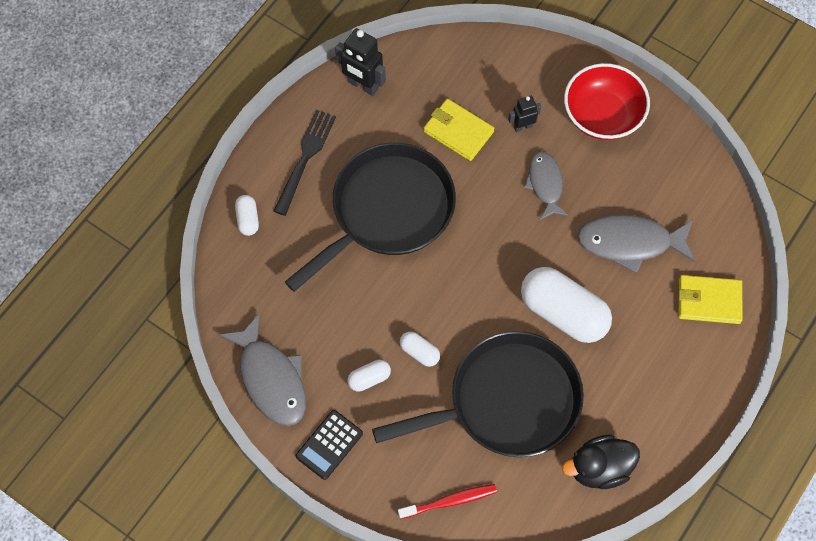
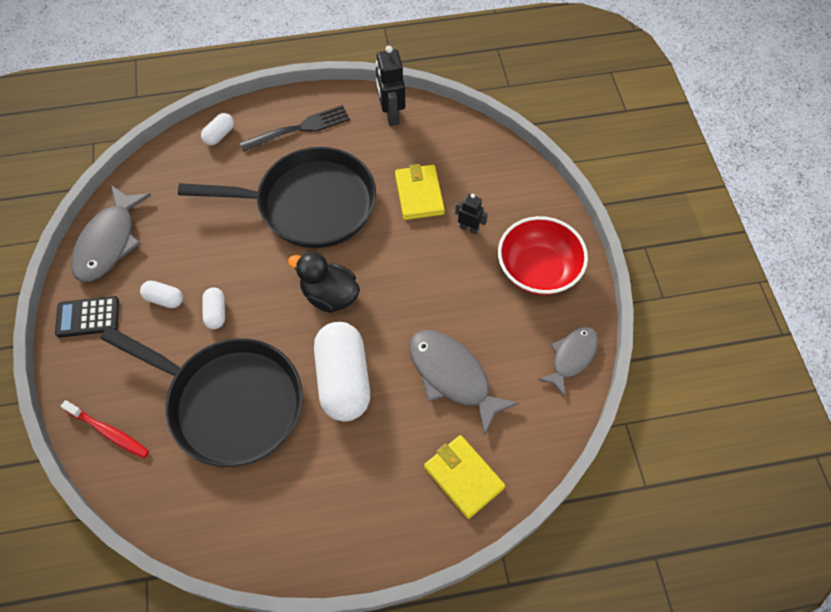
camera: 45 degrees right, 5 degrees down
grey fish [524,151,569,220] -> grey fish moved to [538,327,598,397]
black duck [562,435,640,489] -> black duck moved to [288,252,360,313]

